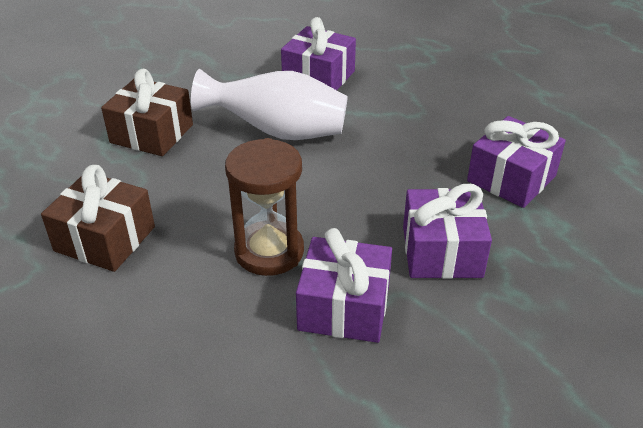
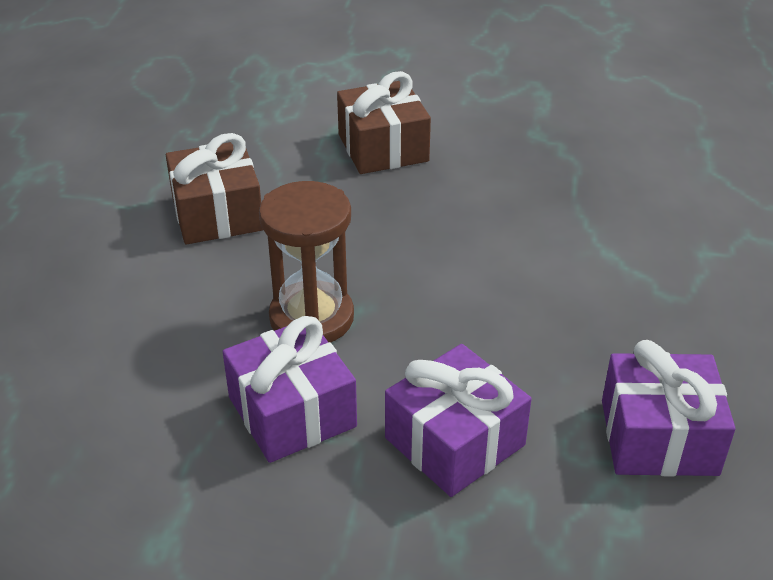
camera: 50 degrees right, 0 degrees up
white vase [191,69,348,140] -> none
purple gift [281,17,356,90] -> none

